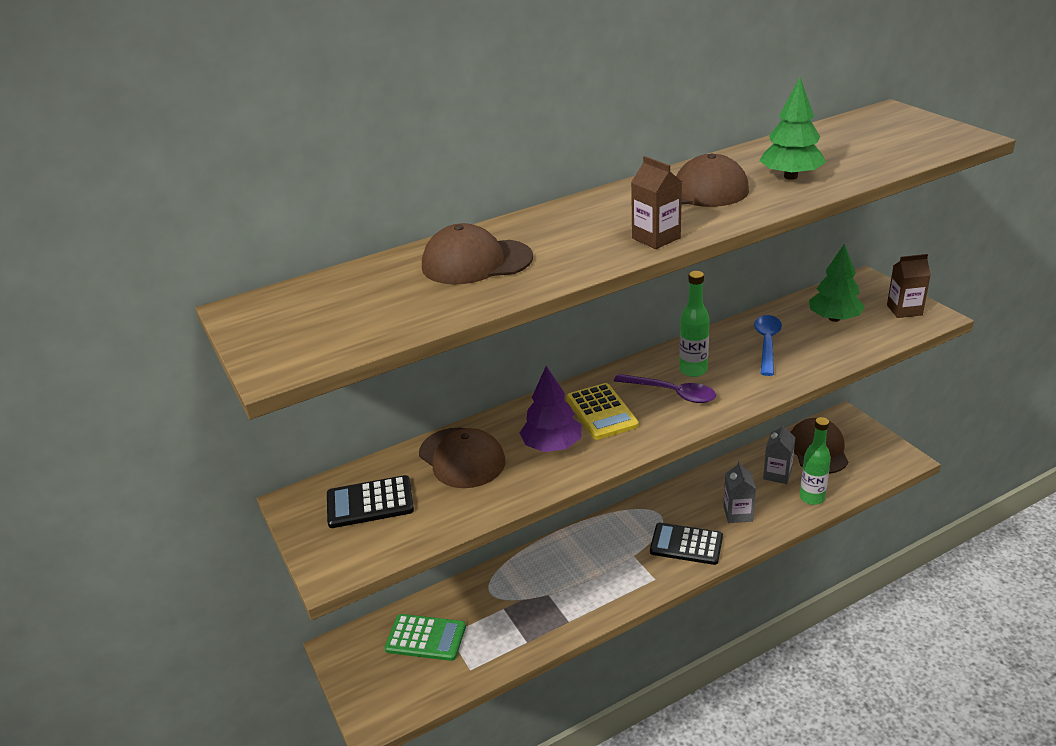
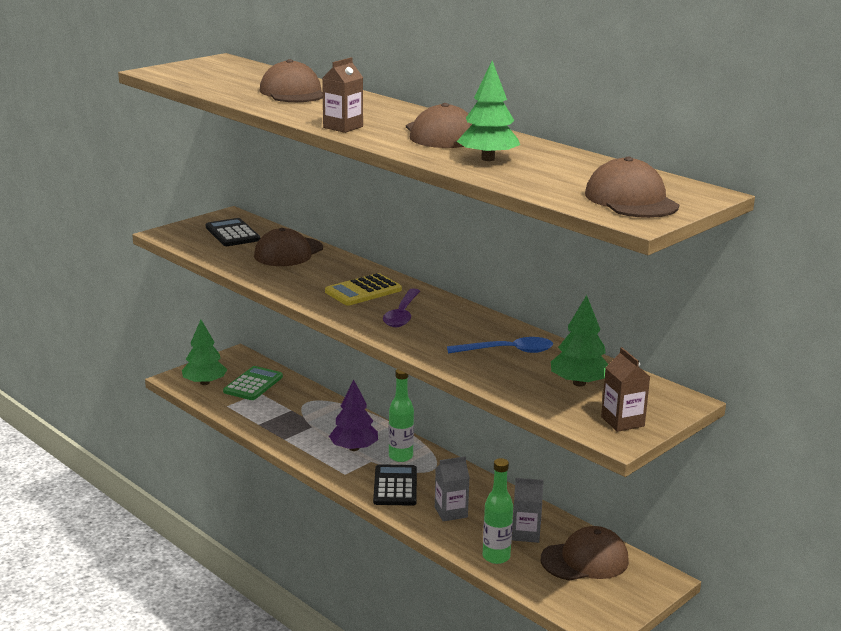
camera: 70 degrees right, 10 degrees down
green calculator [384,614,466,661] -> green calculator turned 150 degrees counterclockwise [223,366,283,400]
purple tree [520,366,581,452] -> purple tree moved to [329,380,378,451]
green bottle [679,271,710,377] -> green bottle moved to [389,369,414,462]
none -> green tree [182,320,227,385]
none -> brown cap [585,157,679,218]

